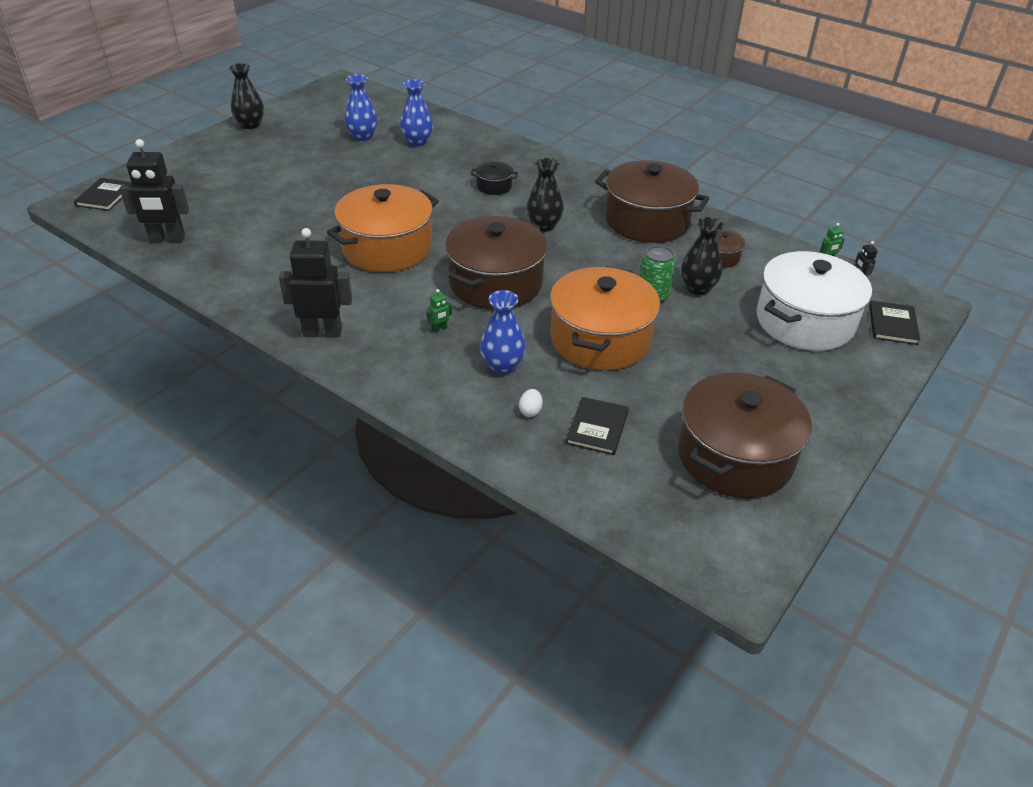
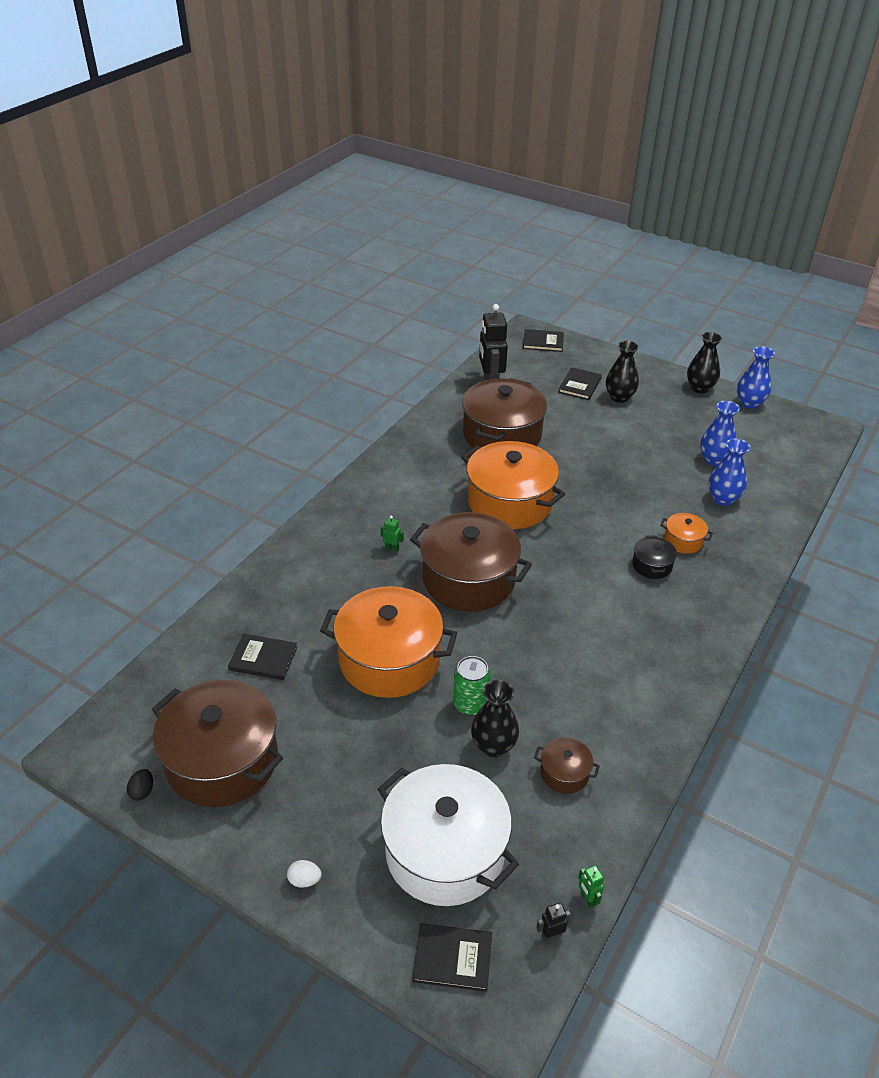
camera: 85 degrees right, 0 degrees up
black robot [279,228,352,338] -> none
green robot [427,289,452,333] -> green robot turned 150 degrees clockwise [381,515,404,552]
blue vase [480,290,526,374] -> blue vase moved to [737,346,775,409]
white egg [519,389,543,417] -> white egg moved to [287,860,322,888]
black vase [526,158,564,232] -> black vase moved to [606,341,639,403]
brown pot [595,160,710,243] -> brown pot moved to [462,378,547,448]
none -> black egg [127,769,153,801]
none -> black book [558,367,602,400]
none -> orange pot [660,513,713,554]

